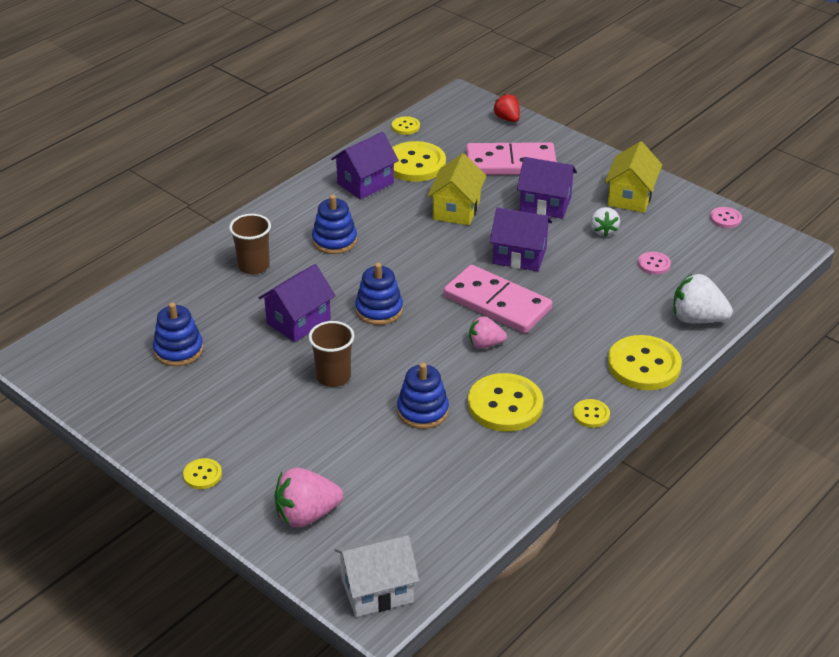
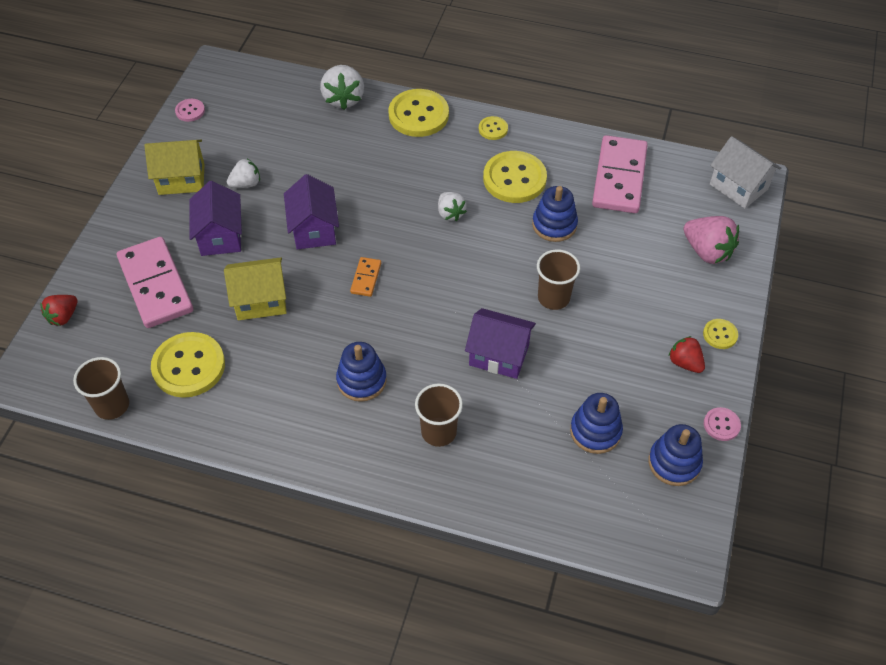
camera: 115 degrees left, 15 degrees up
purple house [331,132,399,200] -> none
blue stacking toy [355,263,403,325] -> blue stacking toy moved to [648,424,703,486]
yellow button [392,116,420,135] -> brown cup [73,357,129,420]
pink domino [444,265,552,333] -> pink domino moved to [592,135,648,213]
pink strawberry [469,316,507,349] -> white strawberry [438,192,467,221]
pink button [638,252,671,275] -> pink button moved to [704,407,741,441]
none -> orange domino [350,257,381,297]
none -> red strawberry [669,336,705,373]

